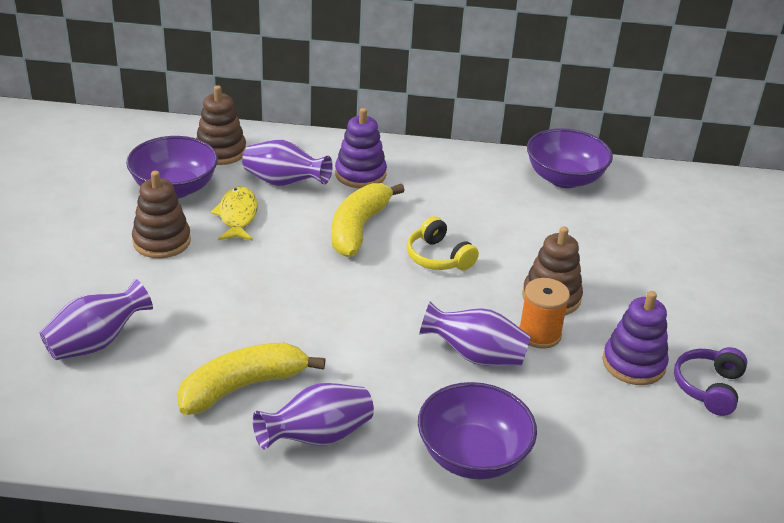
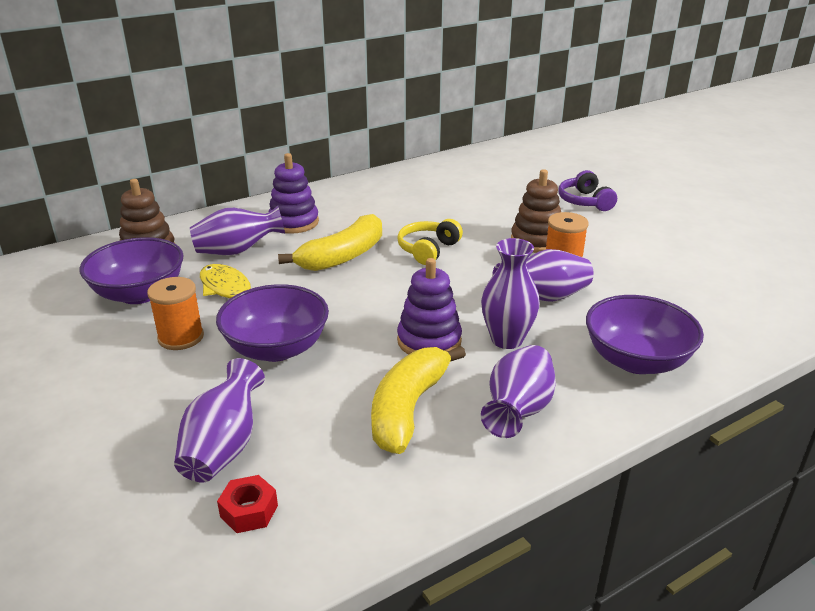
camera: 35 degrees left, 5 degrees down
brown stacking toy [132,171,191,258] -> orange spool [147,277,204,350]
yellow banana [332,183,405,257] -> yellow banana turned 120 degrees counterclockwise [278,214,382,271]
yellow headphones [407,216,479,270] -> yellow headphones turned 105 degrees clockwise [397,219,463,265]
purple bowl [527,128,613,188] -> purple bowl moved to [216,284,329,362]
purple stacking toy [603,291,669,385] -> purple stacking toy moved to [397,258,462,355]
purple headphones [674,347,747,416] -> purple headphones moved to [558,170,617,211]
none -> red nut [217,475,278,533]
none -> purple vase [481,238,540,349]

